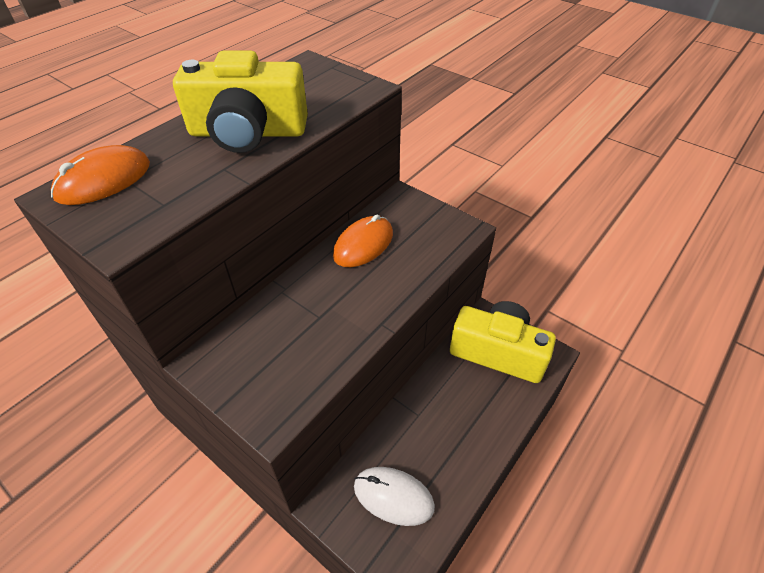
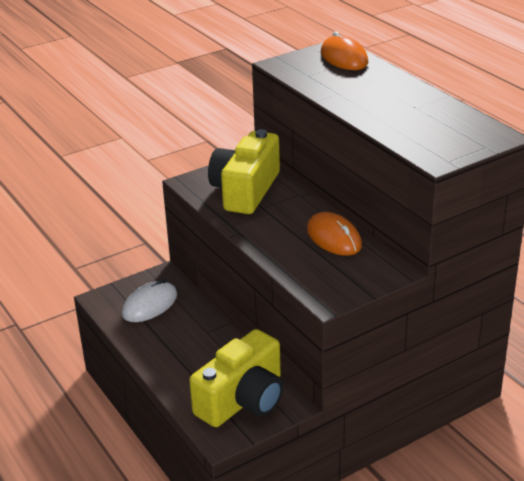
camera: 110 degrees right, 15 degrees down
yellow camera [173,51,308,153] -> yellow camera moved to [208,129,280,214]

